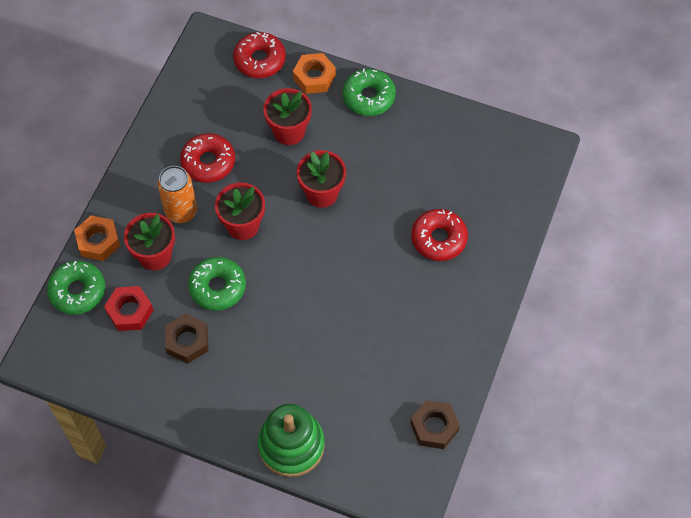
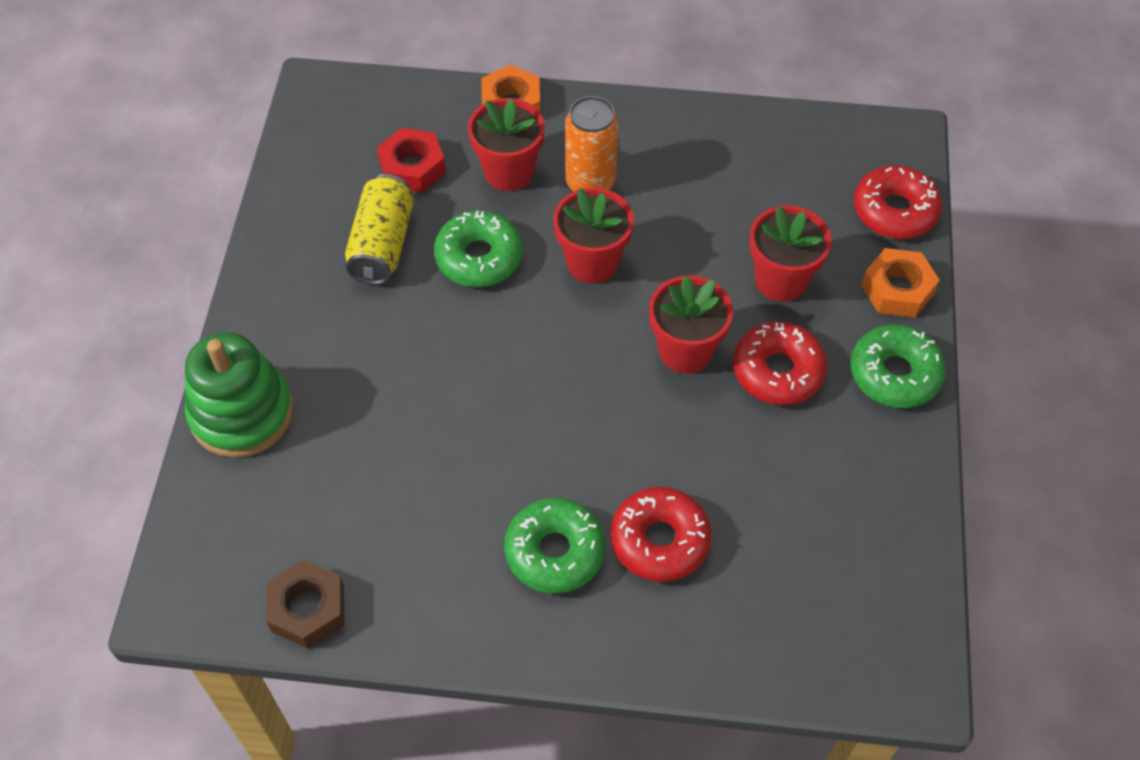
camera: 75 degrees right, 5 degrees down
green donut [47,261,105,315] -> green donut moved to [504,498,605,594]
brown nut [165,314,208,363] -> yellow can [345,174,414,285]
red donut [180,133,235,183] -> red donut moved to [733,321,827,405]

